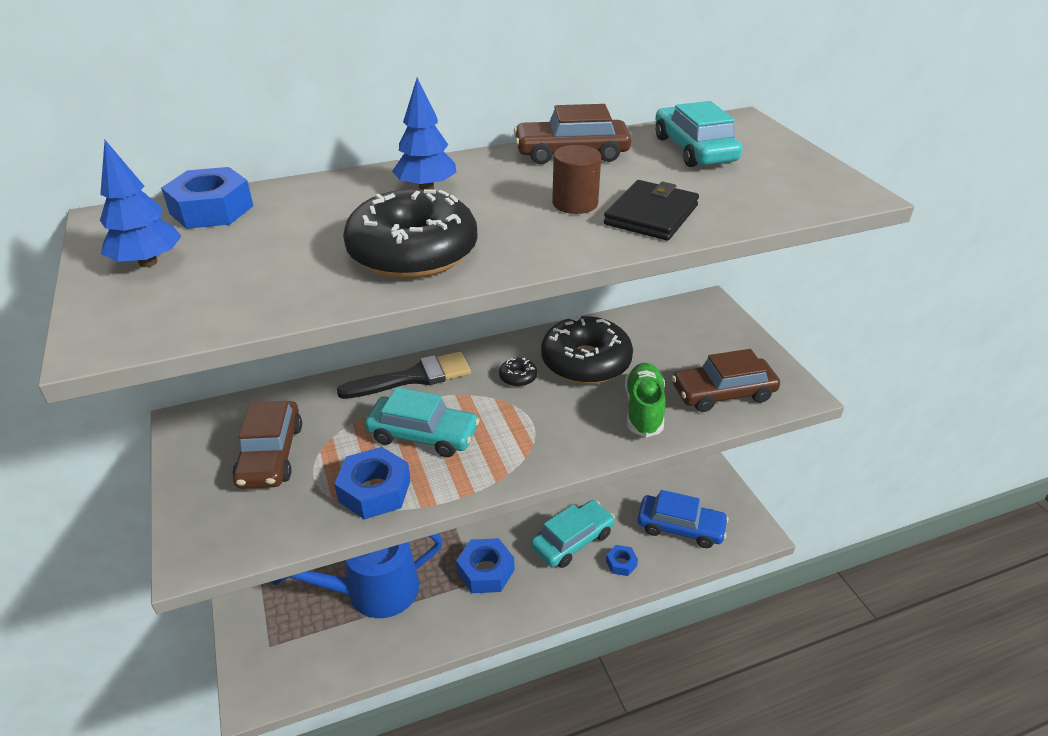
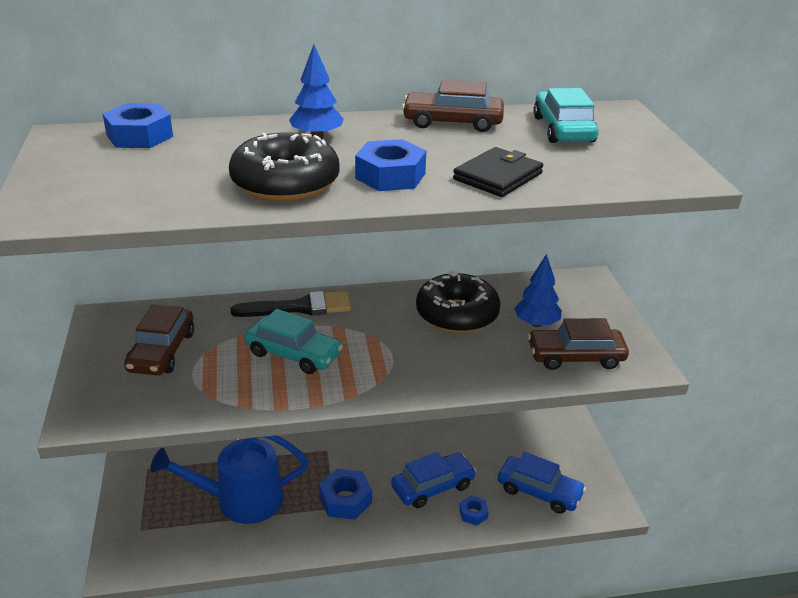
camera: 10 degrees right, 5 degrees down
blue tree [100,140,182,267] -> blue tree moved to [514,254,562,327]
blue nut [334,447,411,520] -> blue nut moved to [355,139,426,191]
black donut [499,358,537,387] -> none
turquoise car [531,500,615,568] -> blue car [391,452,476,508]
brown cylinder [552,145,601,214] -> none
green shoe [625,363,666,438] -> none

